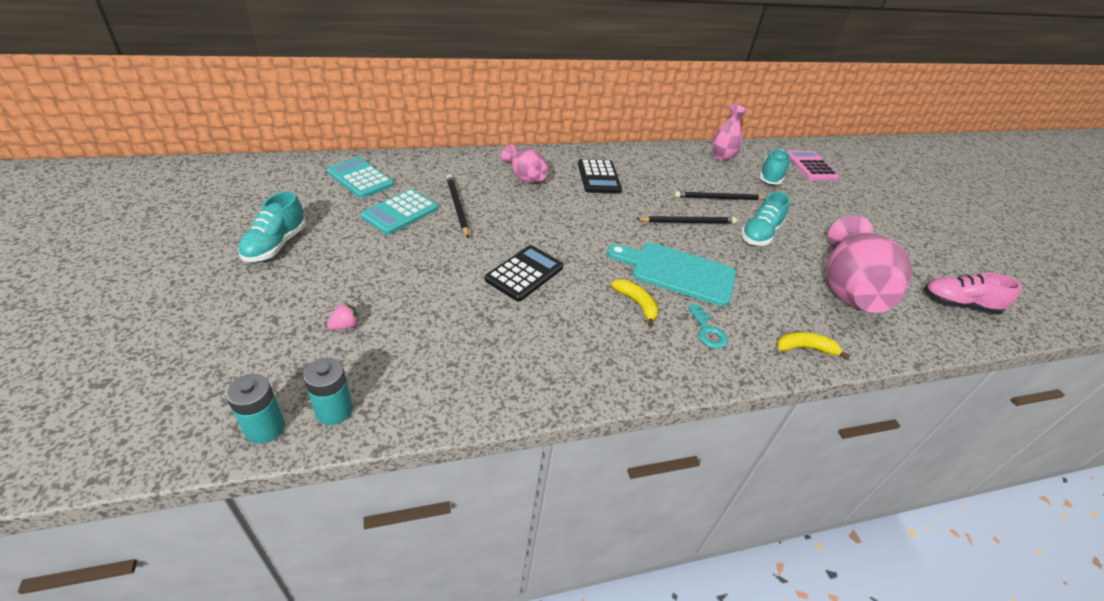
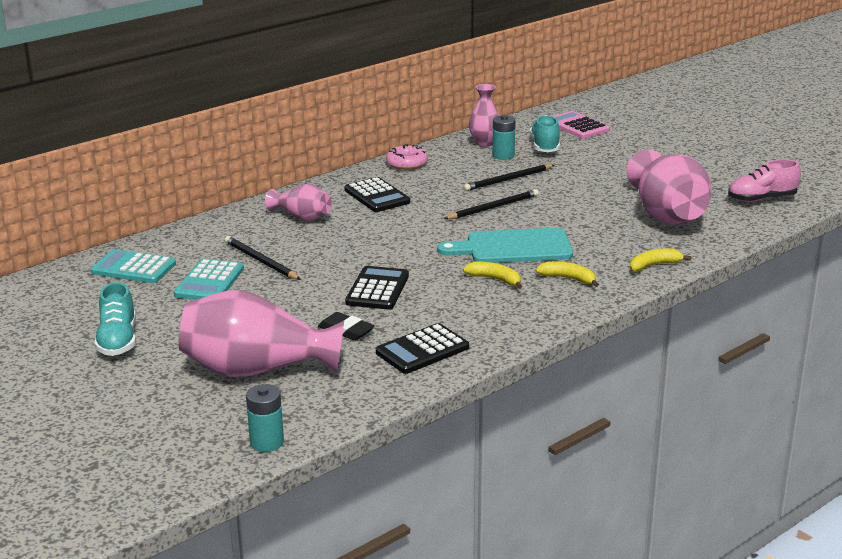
camera: 20 degrees left, 15 degrees down
turquoise battery [303,358,353,425] -> turquoise battery moved to [492,115,515,160]
pink strawberry [327,303,359,330] -> pink vase [179,290,344,377]
turquoise key [688,304,728,349] -> yellow banana [535,261,599,287]
turquoise shoe [741,192,790,246] -> none
none -> black eraser [318,312,375,341]
none -> black calculator [376,323,469,374]
none -> pink donut [386,144,428,170]

